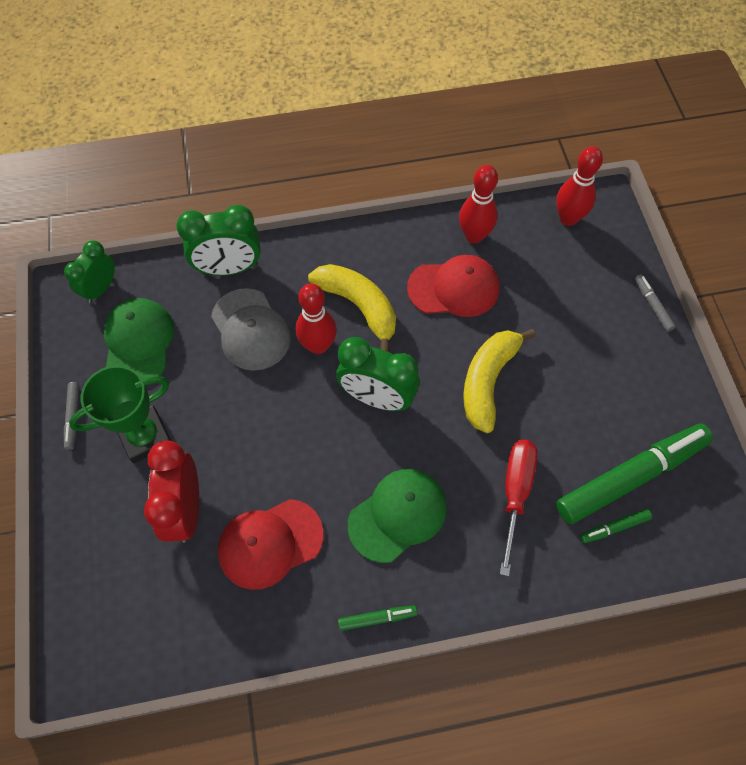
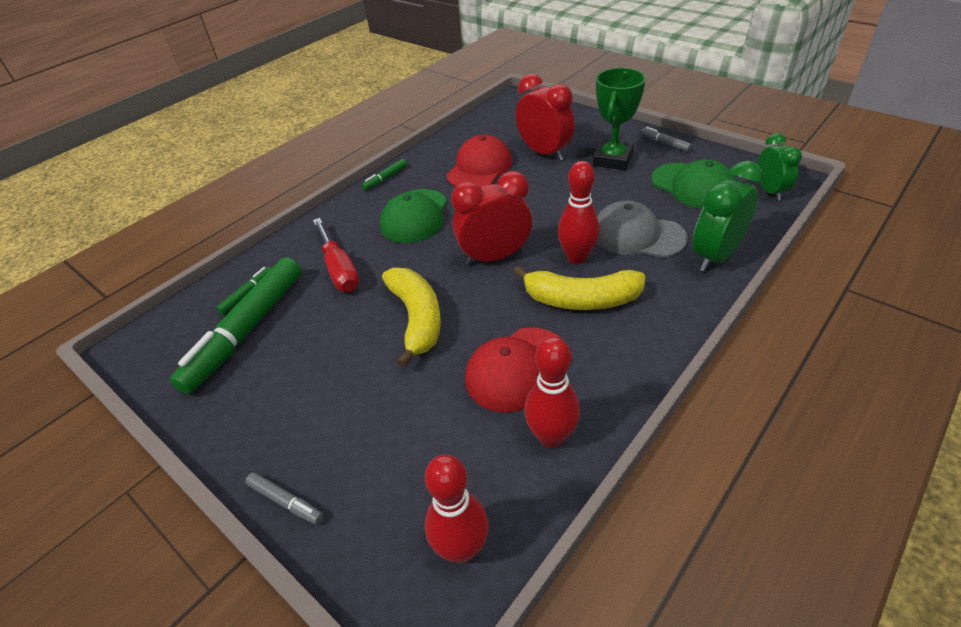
camera: 145 degrees right, 20 degrees down
green clock [336,337,419,411] -> red clock [451,171,532,265]

